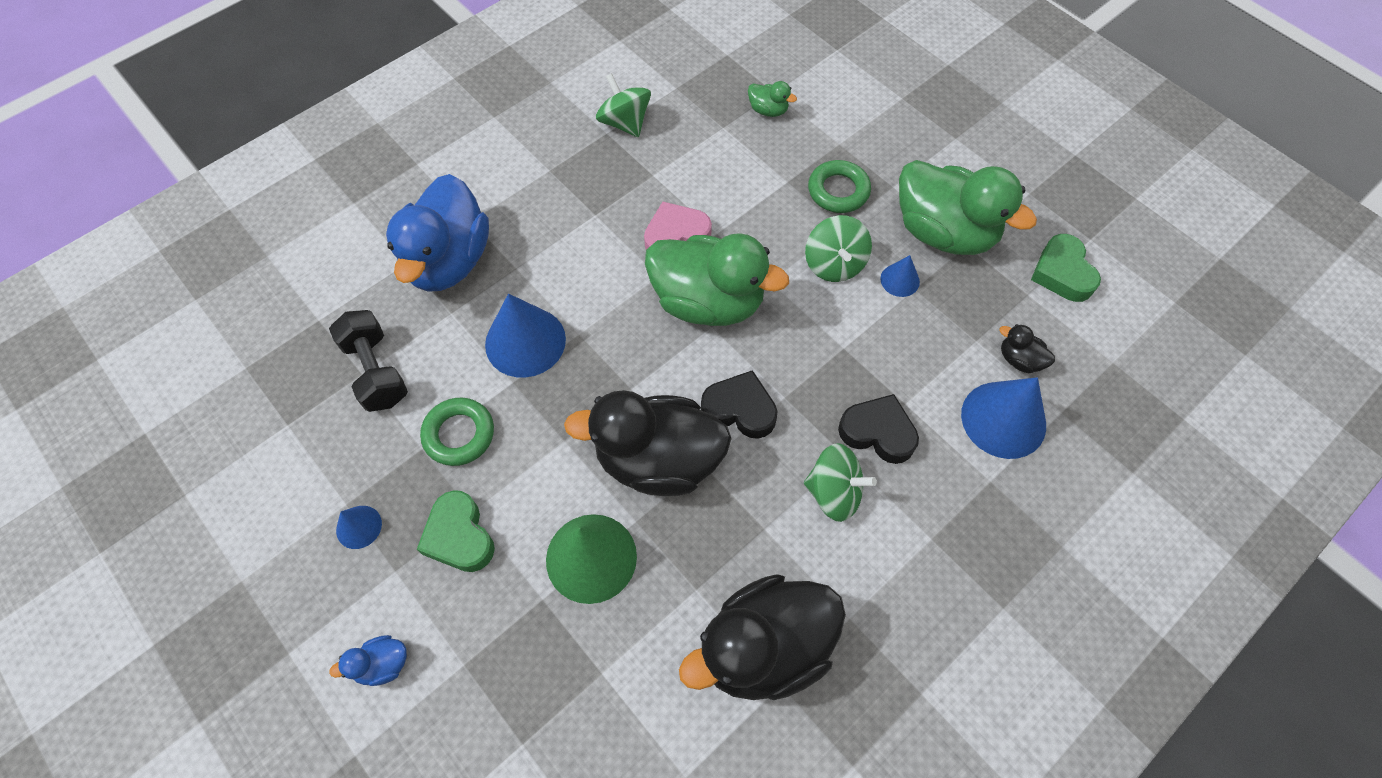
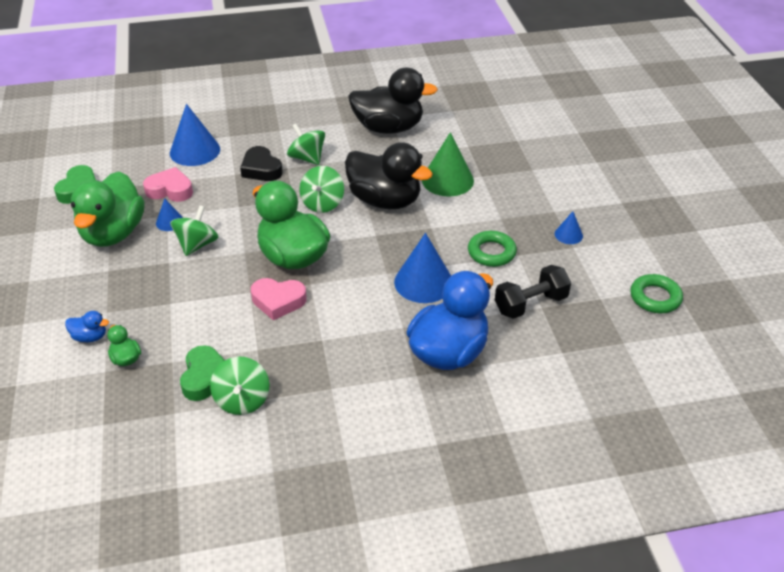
camera: 150 degrees left, 20 degrees down
black dumbbell [329,310,408,412] -> black dumbbell turned 60 degrees clockwise [495,265,571,319]
blue duck [329,635,407,686] -> blue duck moved to [65,311,109,342]
green heart [417,490,495,572] -> green heart moved to [180,345,225,401]
black heart [701,370,778,439] -> green spinning top [299,166,344,213]
green ring [808,160,871,213] -> green ring moved to [630,274,683,313]
green duck [899,160,1037,255] -> green duck turned 150 degrees counterclockwise [71,171,144,247]
black duck [999,324,1055,373] -> none
none -> pink heart [143,167,193,202]

